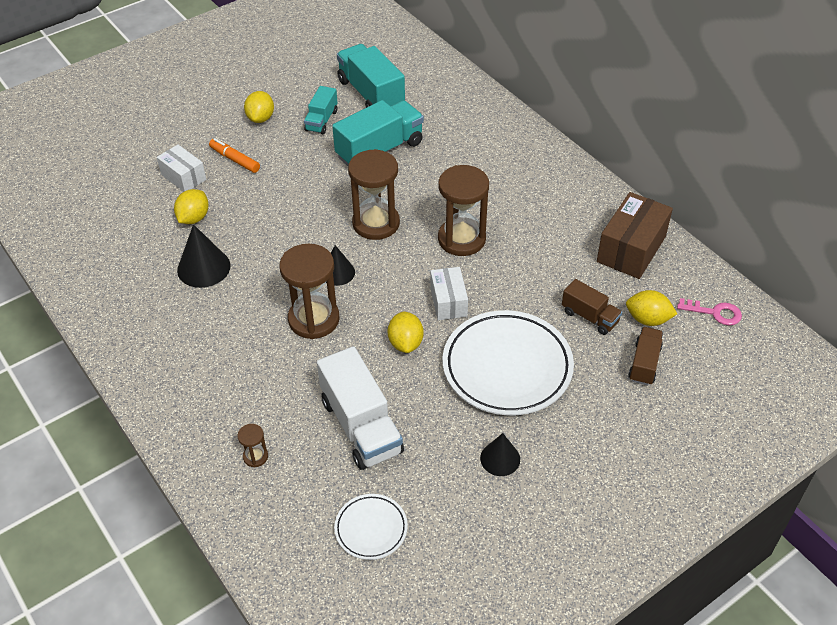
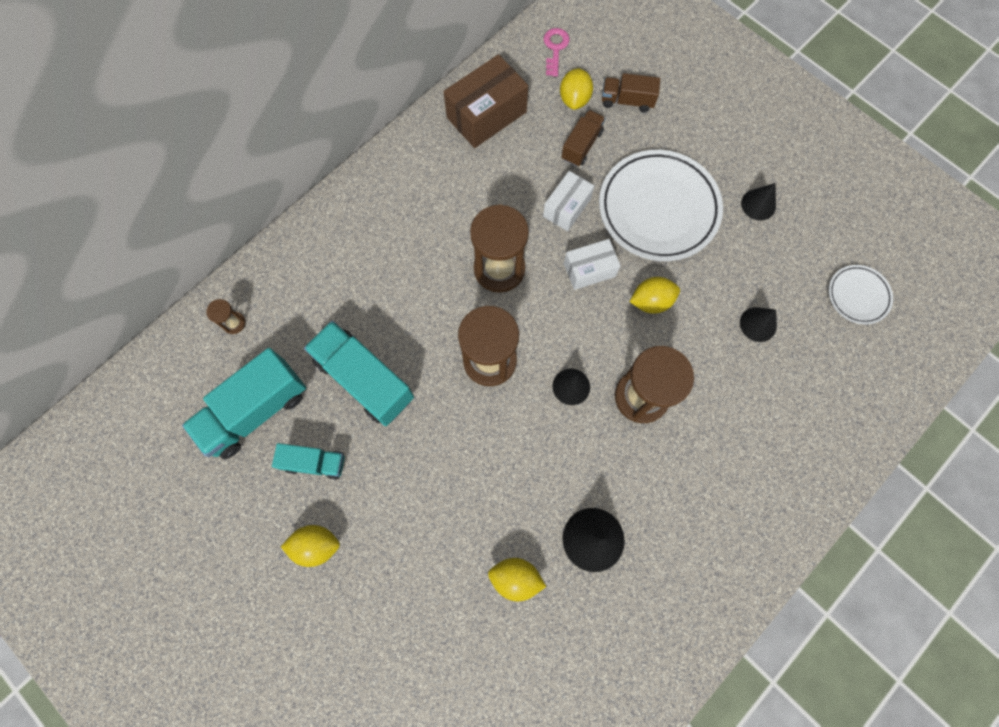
camera: 100 degrees left, 25 degrees up
white box [157,145,206,192] -> white box moved to [543,171,594,231]
orange marker [209,138,260,173] -> none
brown hourglass [238,424,268,467] -> brown hourglass moved to [206,299,246,334]
white truck [317,346,404,470] -> black cone [740,307,777,342]
brown box [597,192,673,279] -> brown box turned 60 degrees counterclockwise [443,54,528,148]

